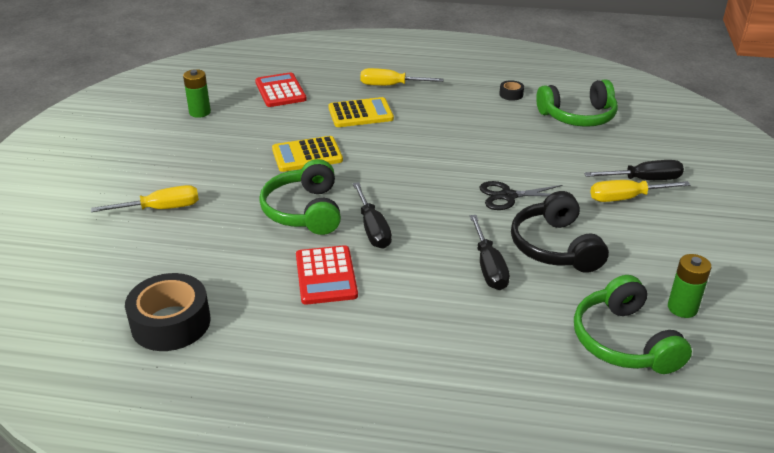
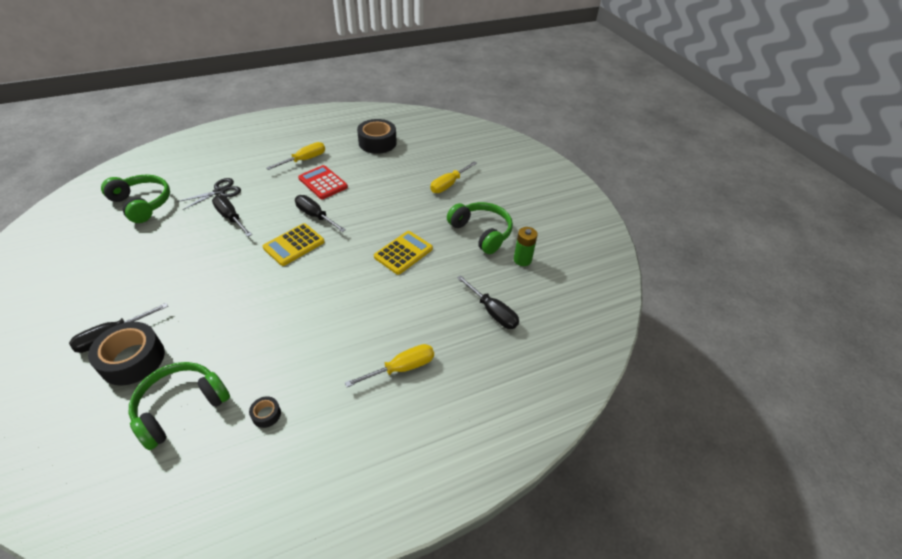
camera: 145 degrees right, 10 degrees up
red calculator [255,72,307,107] -> black screwdriver [457,275,519,329]
green headphones [259,159,341,235] -> green headphones moved to [447,202,513,254]
yellow calculator [328,97,394,127] -> yellow calculator moved to [263,223,325,266]
black scissors [479,181,563,210] -> black scissors moved to [177,178,241,210]
black headphones [511,191,609,273] -> none
yellow screwdriver [590,180,690,202] -> yellow screwdriver moved to [267,142,325,170]
green battery [668,254,711,318] -> none
none -> black tape [88,322,165,386]

